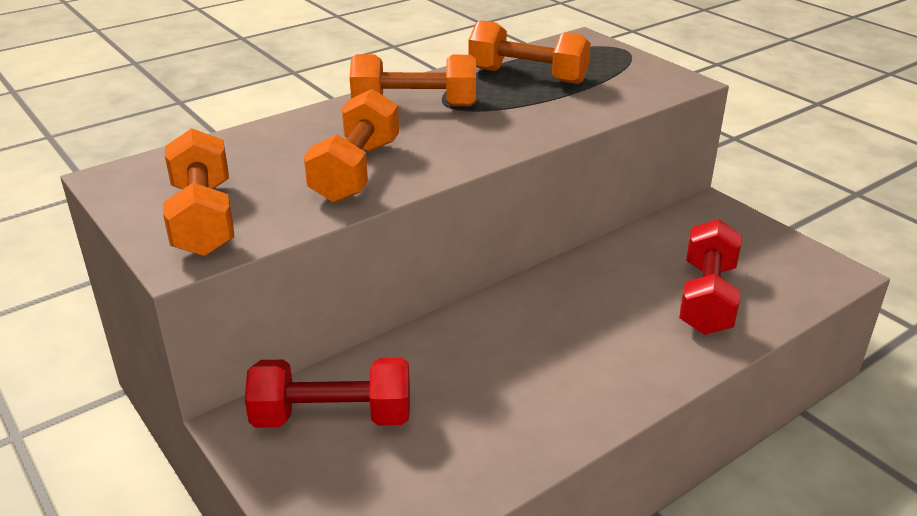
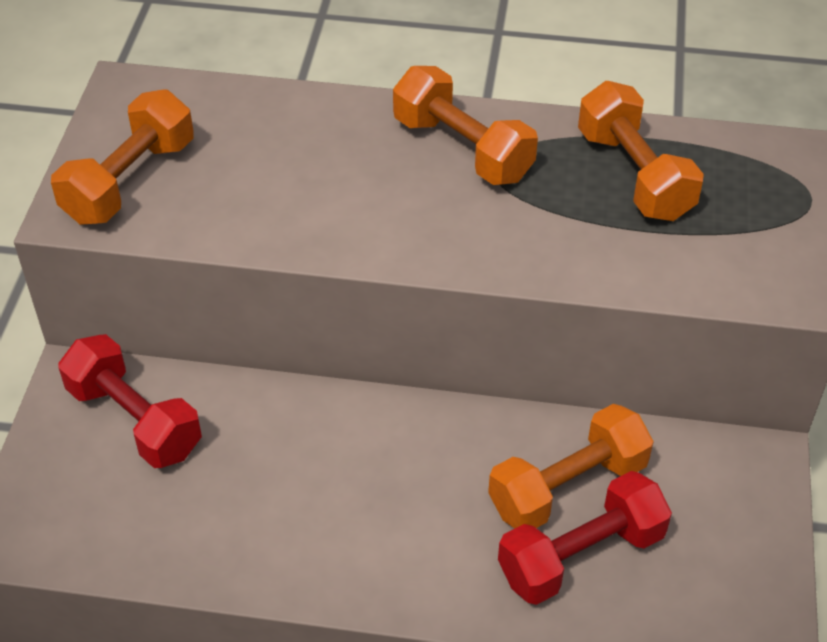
camera: 45 degrees right, 15 degrees up
orange dumbbell [304,89,399,203] -> orange dumbbell moved to [488,404,654,529]

